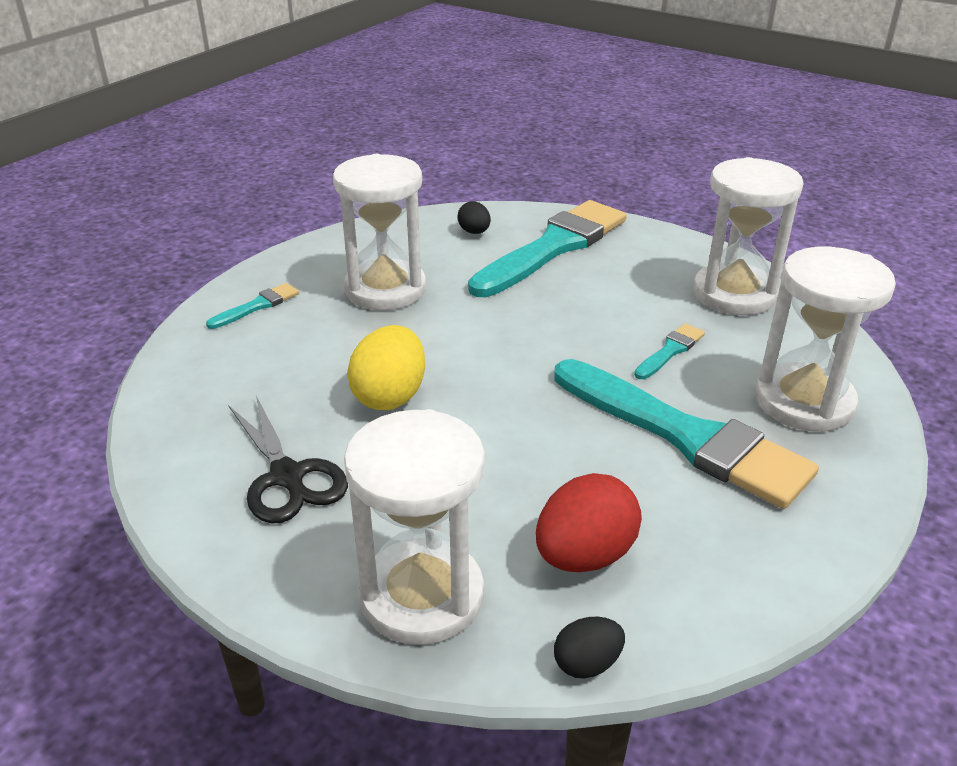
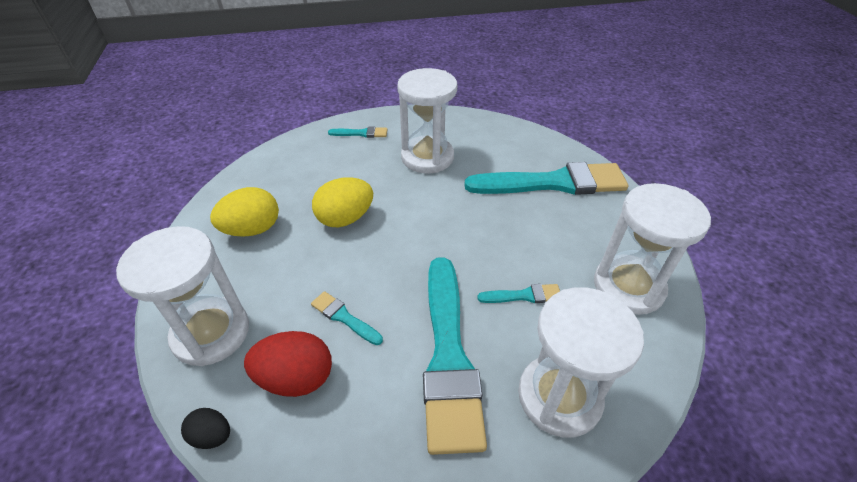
camera: 45 degrees right, 10 degrees up
black scissors [228,396,348,524] -> yellow egg [210,187,279,237]
black egg [457,201,491,234] -> none
none -> turquoise brush [311,291,383,345]

